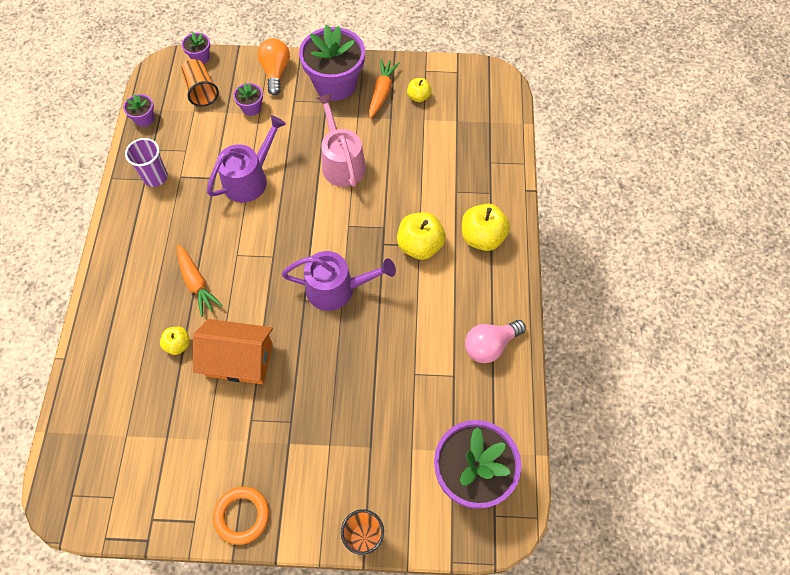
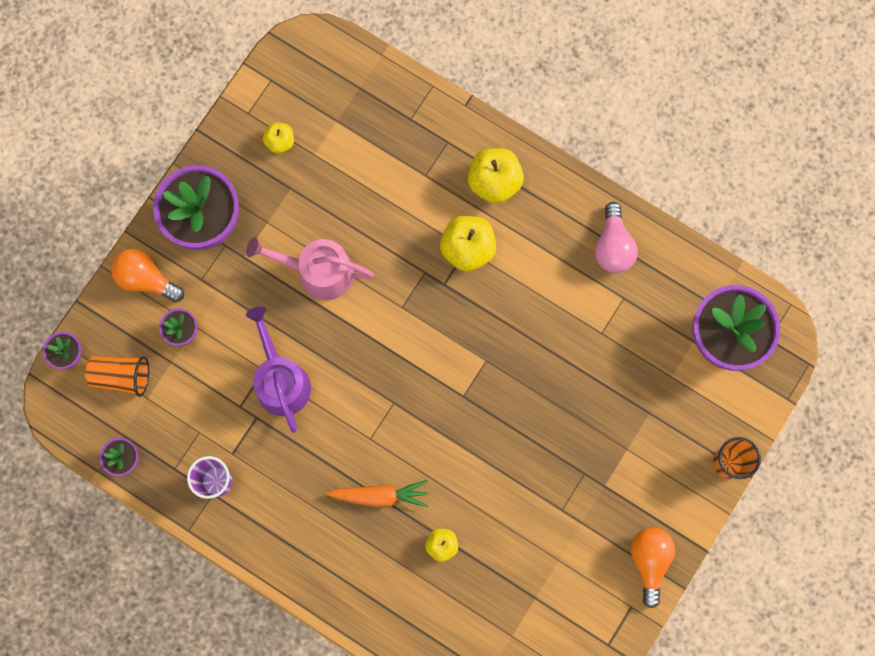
camera: 60 degrees left, 15 degrees up
orange house [193,319,273,384] -> none
orange ring [213,487,269,545] -> orange light bulb [631,528,675,608]
purple watering can [282,251,396,311] -> none
orange carrot [369,59,400,119] -> none

